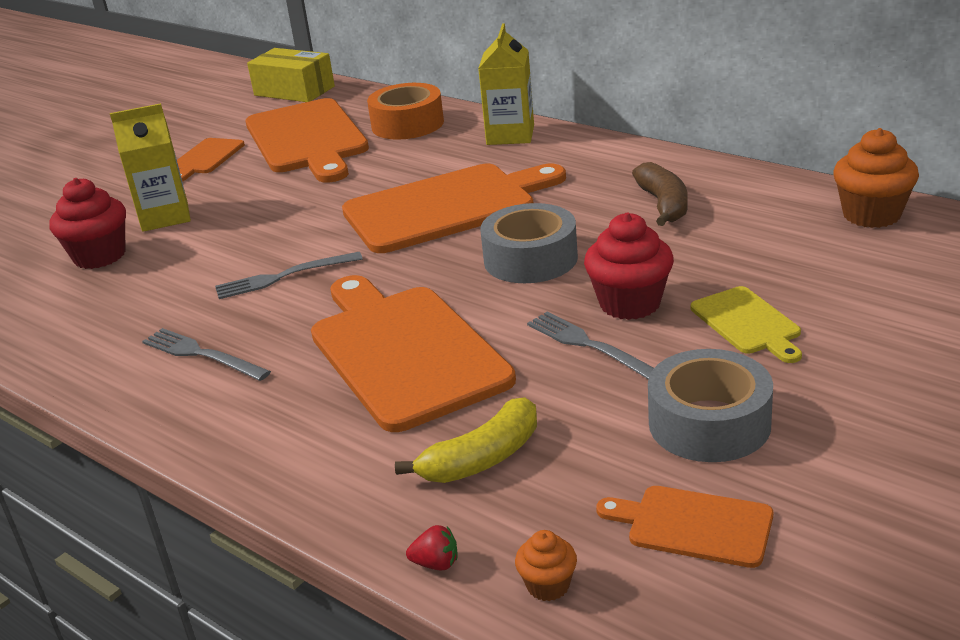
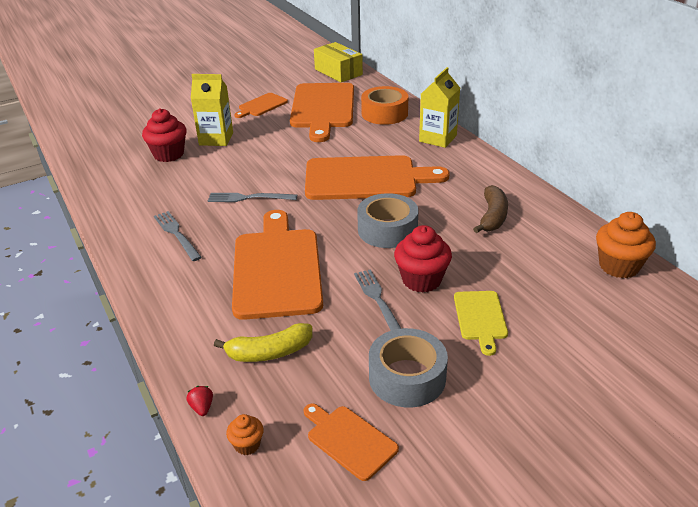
camera: 20 degrees right, 5 degrees up
red strawberry [406,525,457,570] -> red strawberry turned 135 degrees counterclockwise [187,386,213,416]

